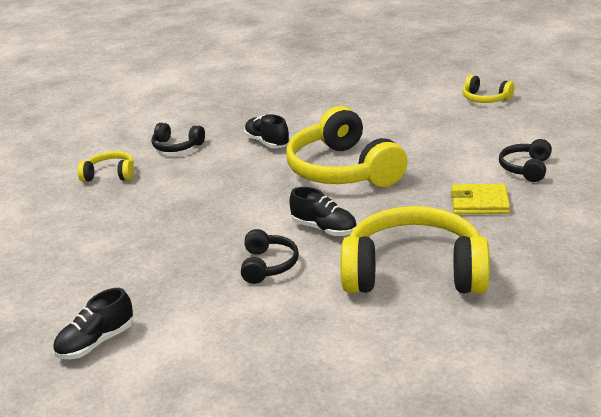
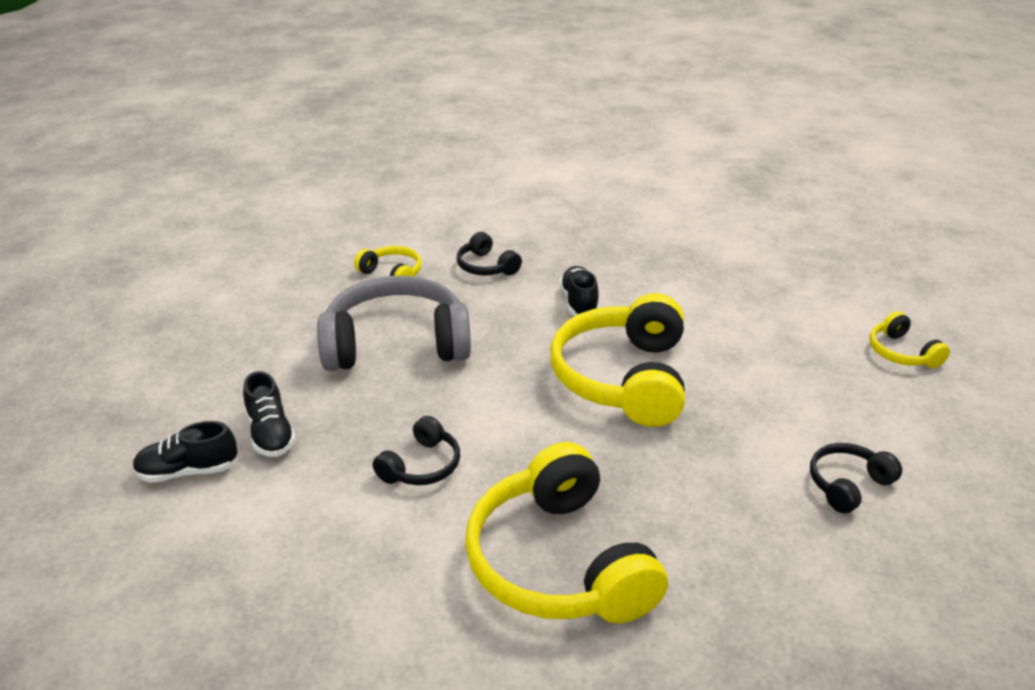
camera: 30 degrees right, 5 degrees up
black shoe [289,187,357,236] -> black shoe moved to [243,371,296,457]
yellow headphones [340,206,490,294] -> yellow headphones turned 150 degrees counterclockwise [465,442,668,623]
yellow wallet [451,184,510,214] -> none
none -> grey headphones [317,276,471,371]

